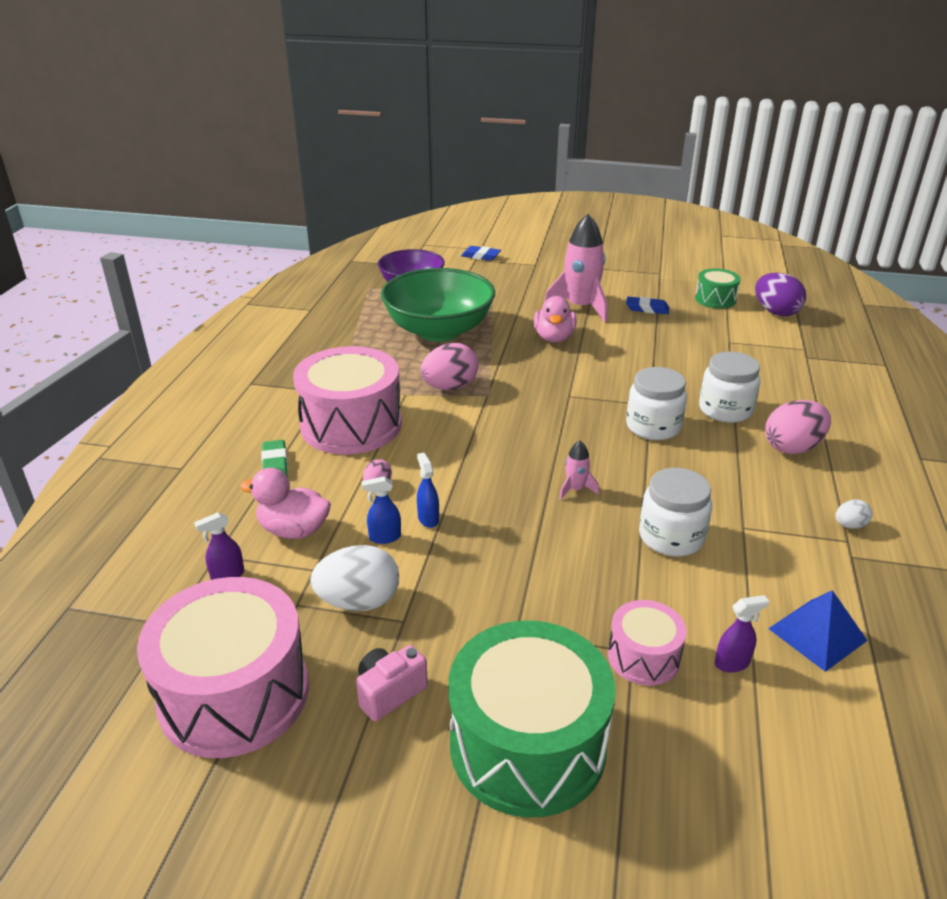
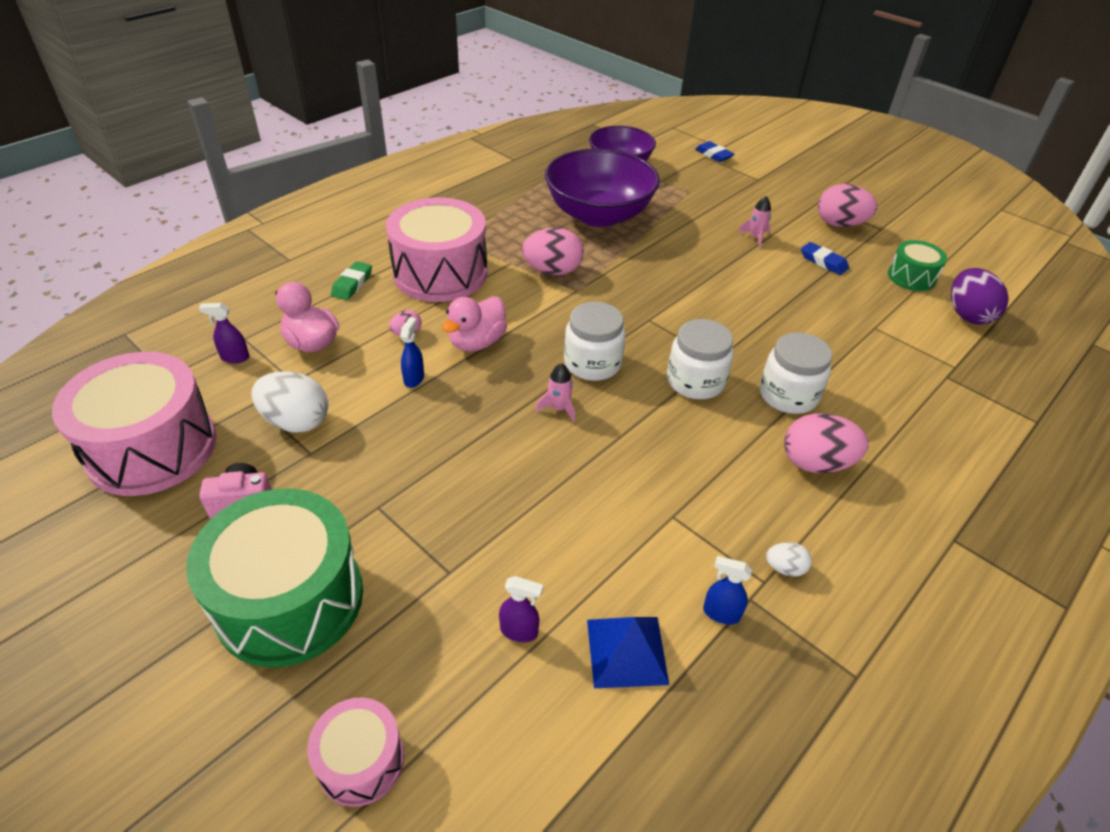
camera: 30 degrees right, 10 degrees up
blue spray bottle [362,476,401,544] -> blue spray bottle moved to [703,556,752,625]
green bowl [381,268,495,342] -> purple bowl [545,149,660,227]
pink duck [534,296,577,343] -> pink duck moved to [442,297,507,352]
pink rocket [544,214,607,322] -> pink rocket [738,196,771,248], size x0.45
pink drum [608,600,687,686] -> pink drum moved to [307,697,404,807]
white jar [639,468,712,556] -> white jar moved to [564,302,626,381]
none -> pink egg [818,184,877,227]

